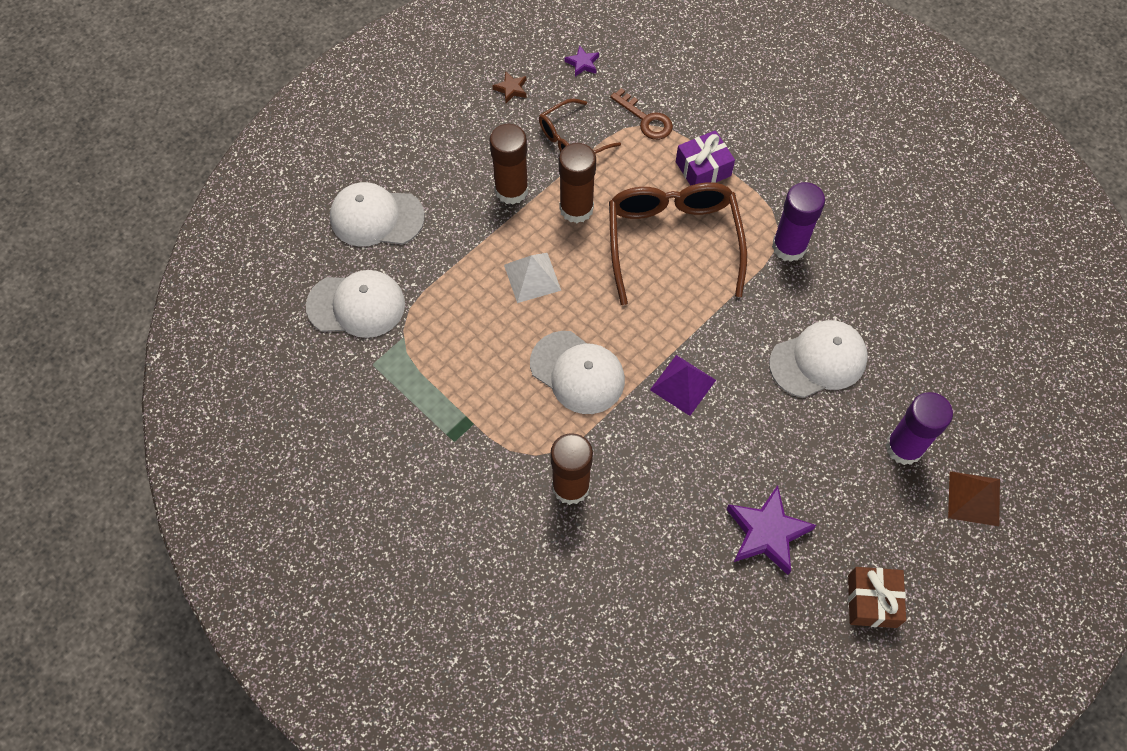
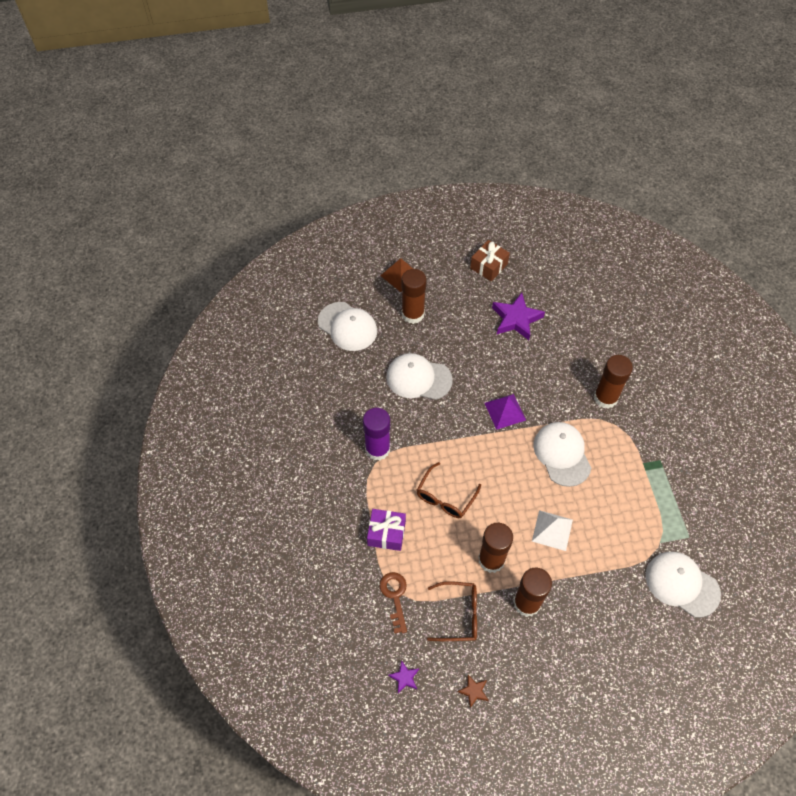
camera: 145 degrees left, 5 degrees down
white cap [330,182,425,247] -> white cap moved to [318,302,377,351]
brown glasses [609,182,747,305] -> brown glasses [416,462,481,518], size x0.56
purple glue stick [886,392,953,465] -> brown glue stick [402,269,427,324]

